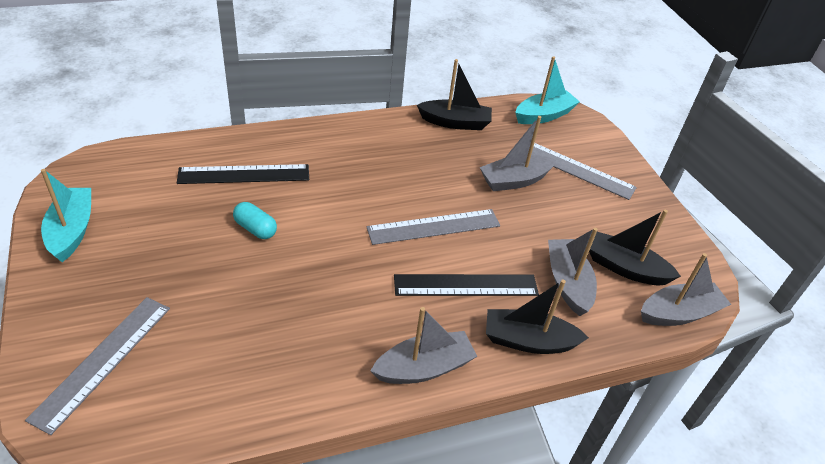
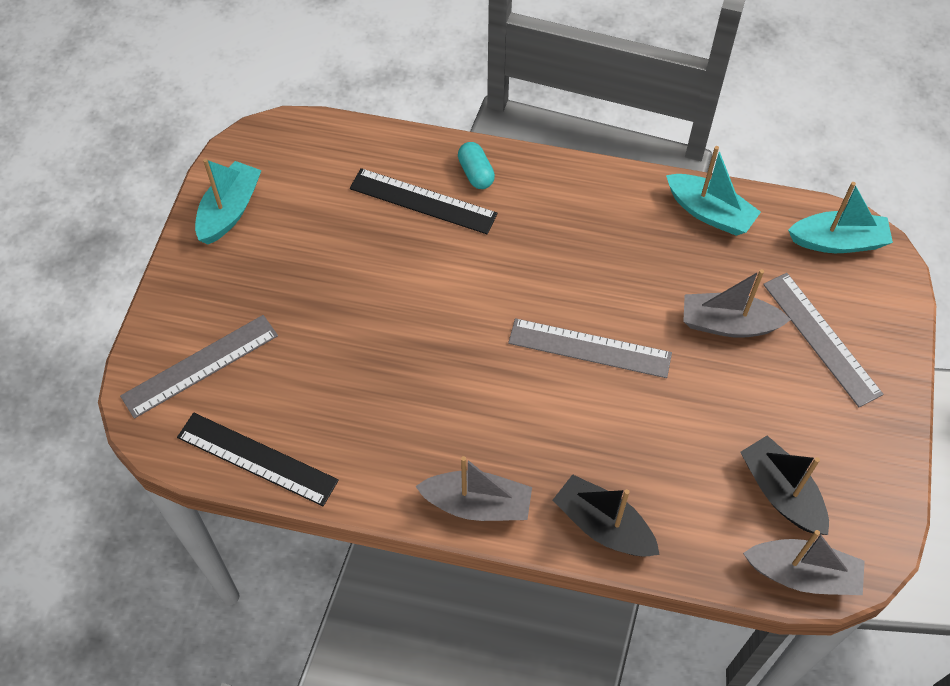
camera: 35 degrees right, 15 degrees up
turquoise capsule [233,202,277,239] -> turquoise capsule moved to [458,142,495,189]
black ruler [394,274,539,296] -> black ruler moved to [177,413,339,506]
black boat [417,59,492,130] -> turquoise boat [666,146,761,236]
grey boat [548,228,598,316] -> none

